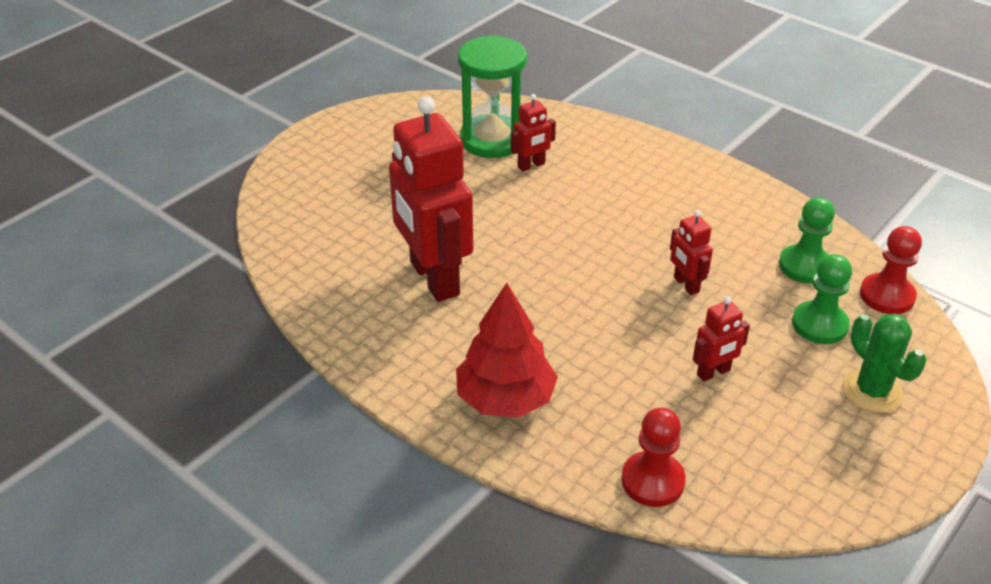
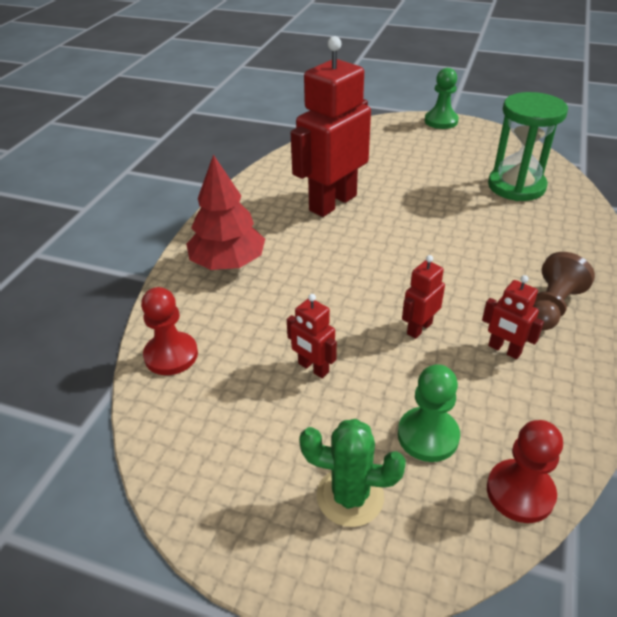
camera: 70 degrees right, 0 degrees up
red robot [511,94,556,172] -> red robot moved to [482,275,544,359]
green pawn [779,197,835,284] -> green pawn moved to [425,68,459,129]
green cactus [842,314,927,413] -> green cactus turned 60 degrees clockwise [299,419,406,527]
none -> brown pawn [533,252,595,330]

